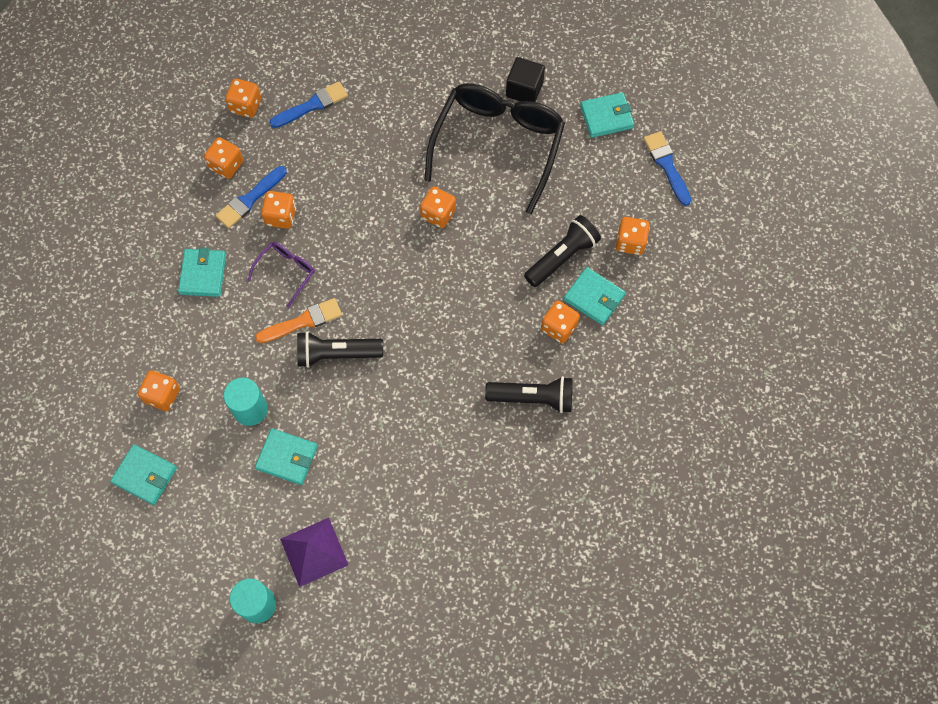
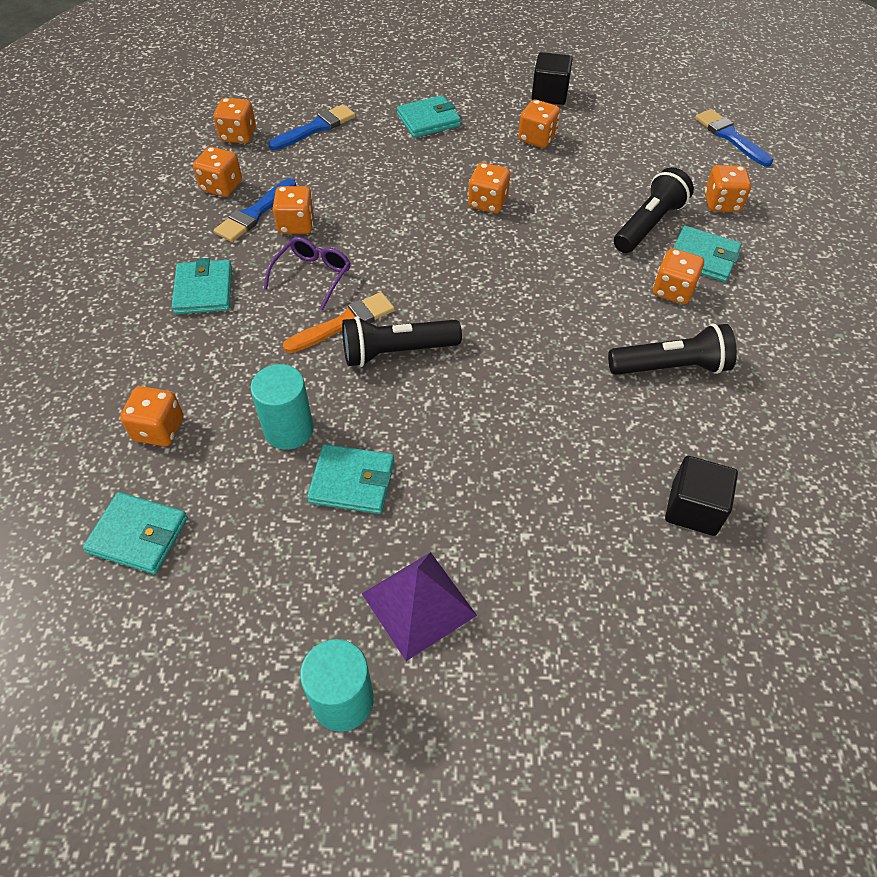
camera: 10 degrees left, 15 degrees down
black glasses [424,83,565,214] -> orange dice [518,100,560,148]
turquoise wallet [580,92,634,138] -> turquoise wallet moved to [397,95,461,138]
none -> black cube [665,456,738,536]

